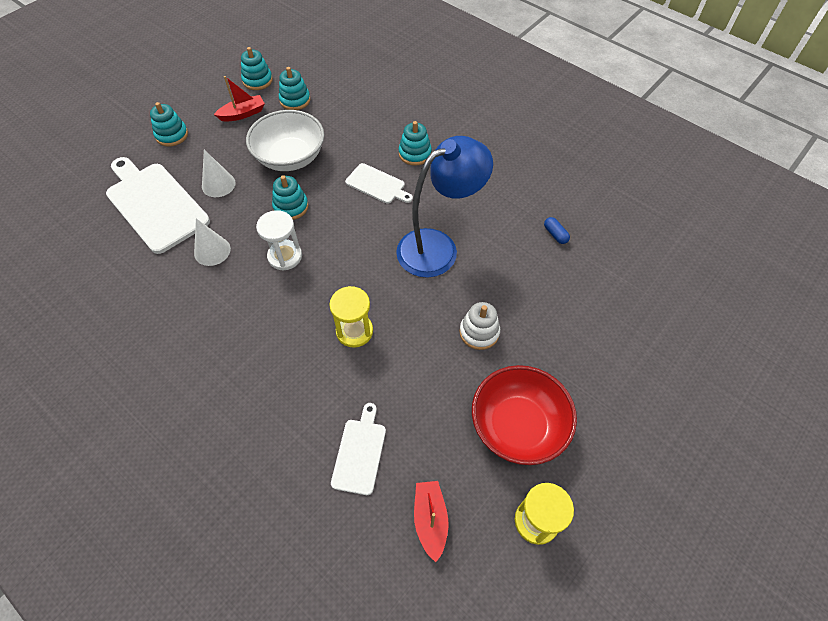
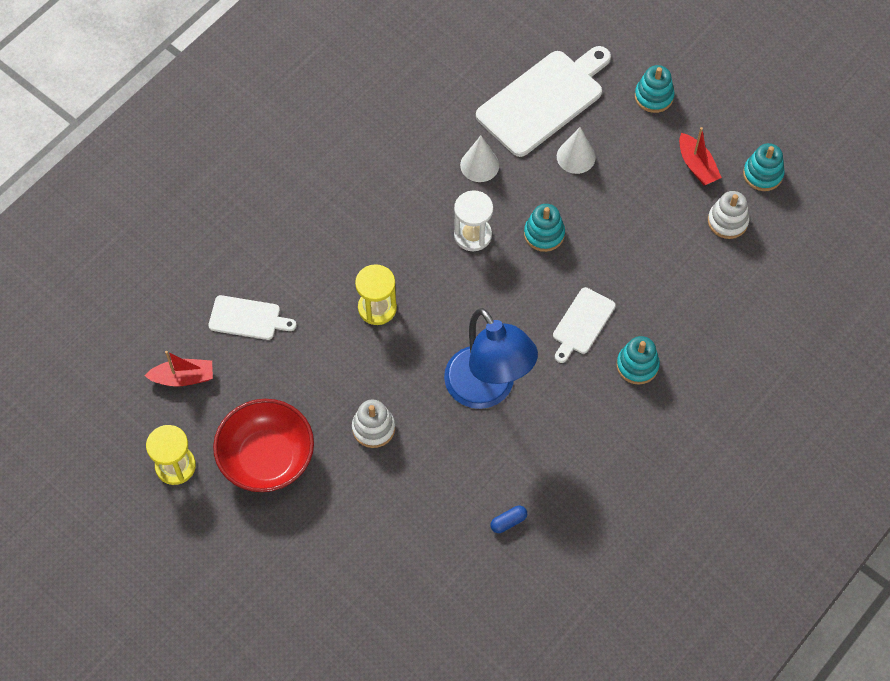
camera: 90 degrees right, 5 degrees up
white bowl [246,110,324,171] -> none
turquoise stacking toy [279,67,310,110] -> white stacking toy [708,191,750,239]

